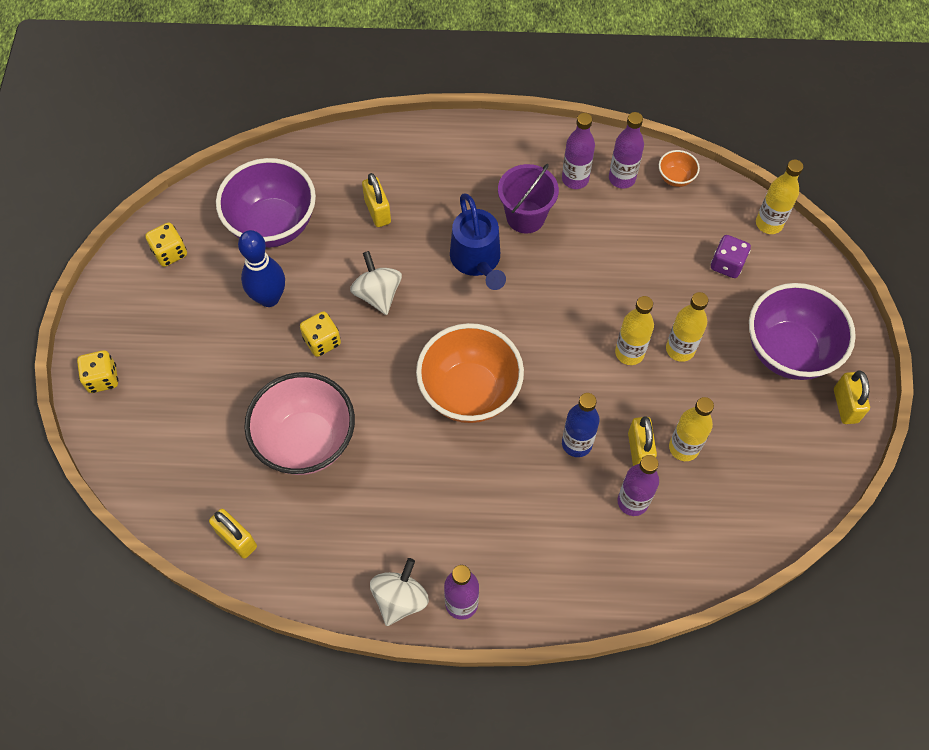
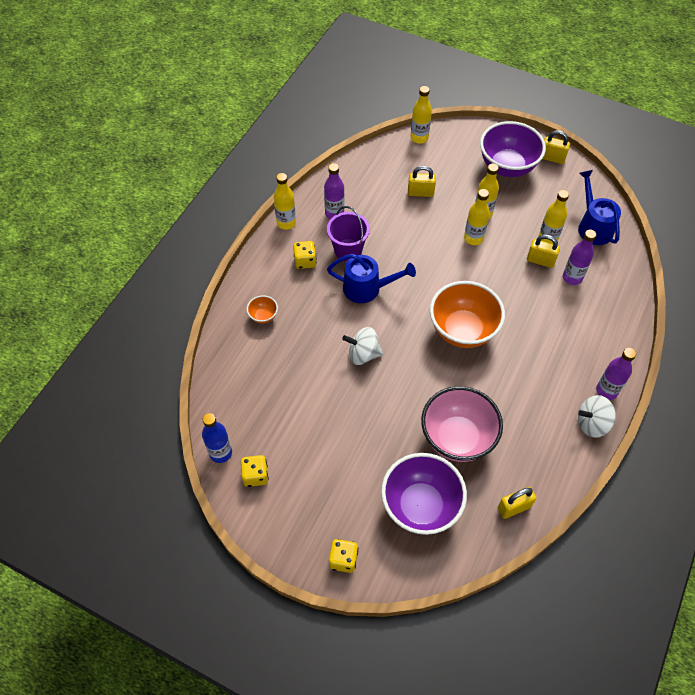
camera: 65 degrees left, 5 degrees down
purple bowl [216,158,316,248] -> purple bowl moved to [381,453,467,535]
blue bowling pin [238,230,285,307] -> none
yellow dice [300,311,341,357] -> yellow dice moved to [293,241,317,269]
yellow padlock [362,173,391,227] -> yellow padlock moved to [408,166,436,197]
white spinning top [370,558,429,626] -> white spinning top turned 60 degrees counterclockwise [578,395,616,438]
blue bottle [562,393,600,457] -> blue bottle moved to [202,413,232,463]
purple bottle [609,112,644,189] -> none
orange bowl [659,150,700,187] -> orange bowl moved to [247,295,278,324]
purple dice [711,235,751,278] -> none
none -> yellow bottle [274,173,296,230]
none -> blue watering can [578,170,621,245]

